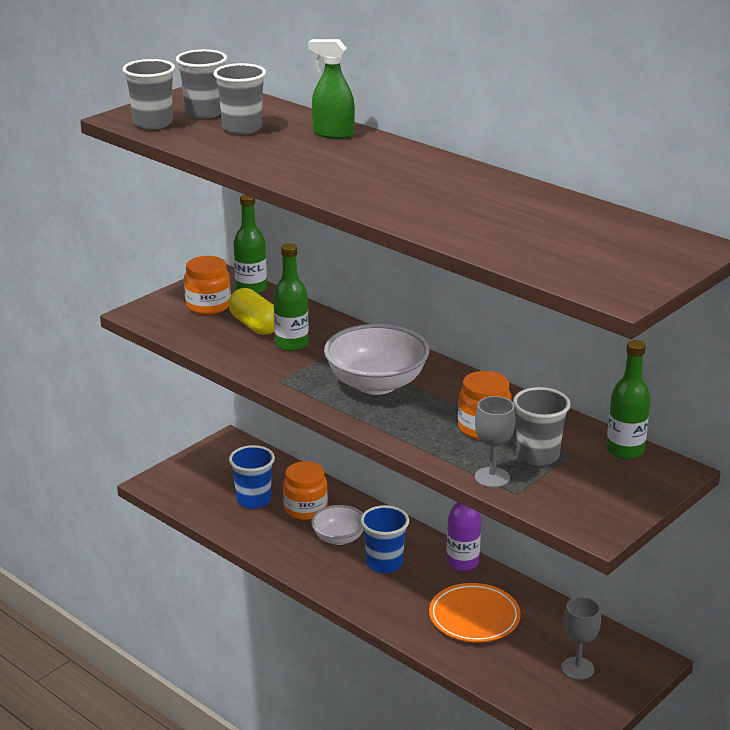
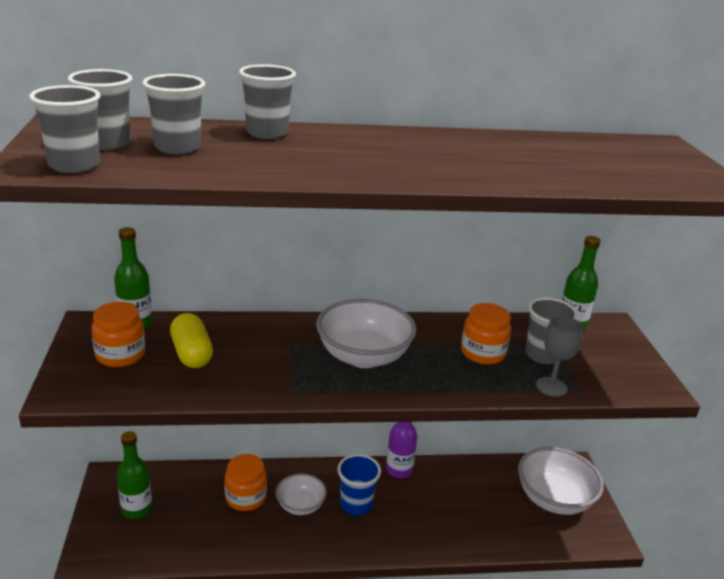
camera: 50 degrees left, 0 degrees up
yellow capsule [228,288,274,335] -> yellow capsule turned 60 degrees clockwise [170,313,213,368]
blue cup [229,445,275,509] -> none
green bottle [273,243,309,351] -> green bottle moved to [117,431,152,519]
green spray bottle [308,39,355,139] -> grey cup [239,64,296,139]
orange plate [429,583,521,642] -> none
grey goblet [561,597,601,680] -> white bowl [518,447,604,515]

